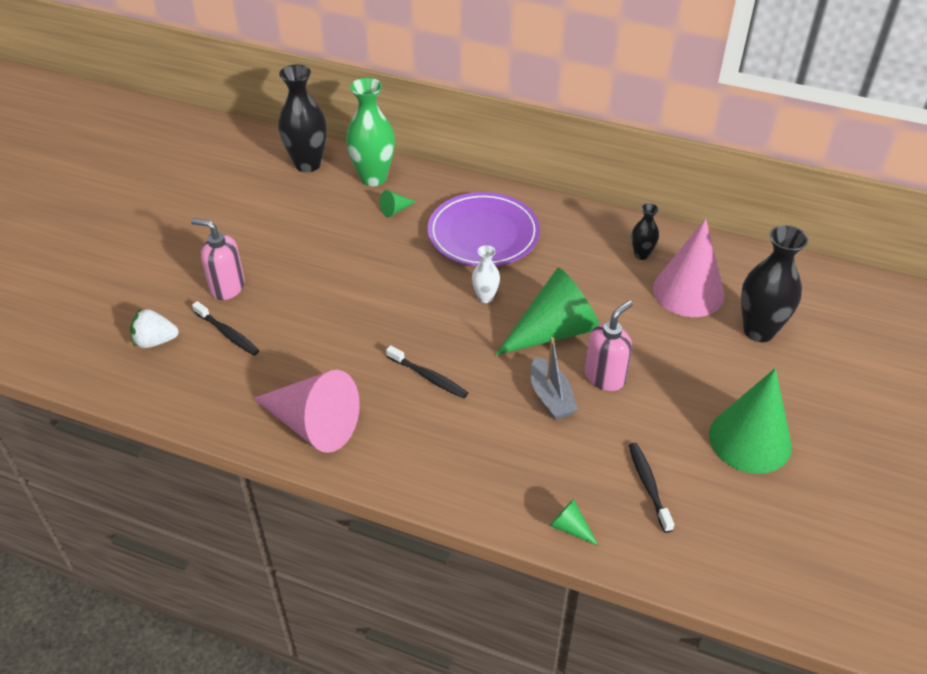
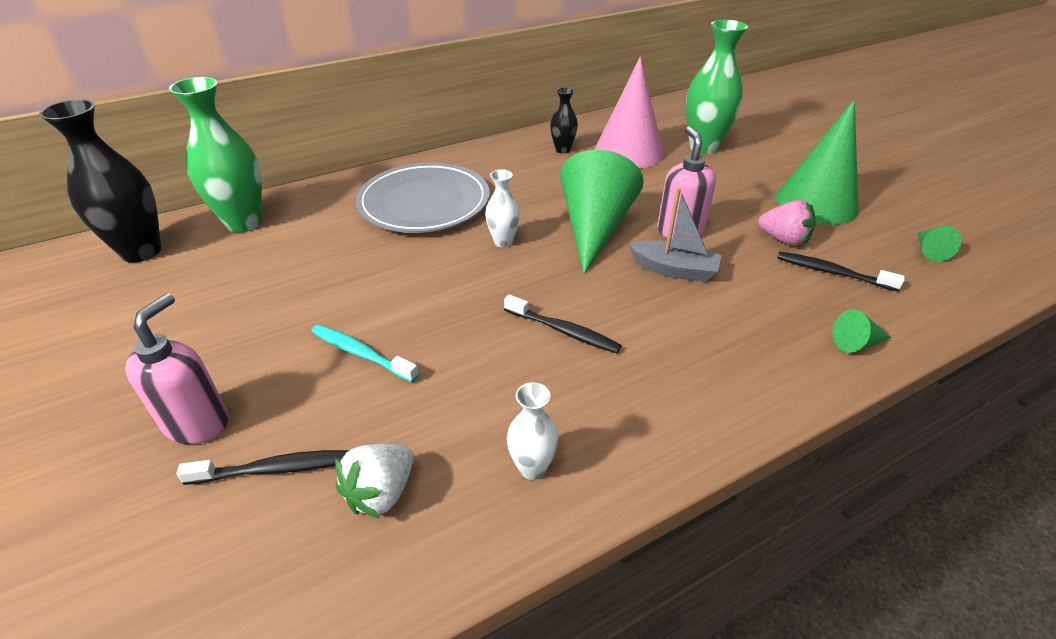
camera: 50 degrees left, 5 degrees down
white strawberry [130,308,179,348] -> white strawberry moved to [336,444,414,519]
pink soap dispenser [191,218,245,300] -> pink soap dispenser turned 135 degrees clockwise [125,293,229,444]
pink cone [253,370,360,453] -> white vase [507,382,559,480]
green cone [380,190,417,217] -> green cone moved to [918,226,962,262]
black toothbrush [386,345,468,398] -> black toothbrush turned 45 degrees clockwise [504,294,622,353]
purple plate [428,192,540,267] -> grey plate [356,162,490,233]
black vase [741,225,808,342] -> green vase [686,20,748,154]
none -> turquoise toothbrush [311,324,419,382]
none -> pink strawberry [758,200,816,246]

